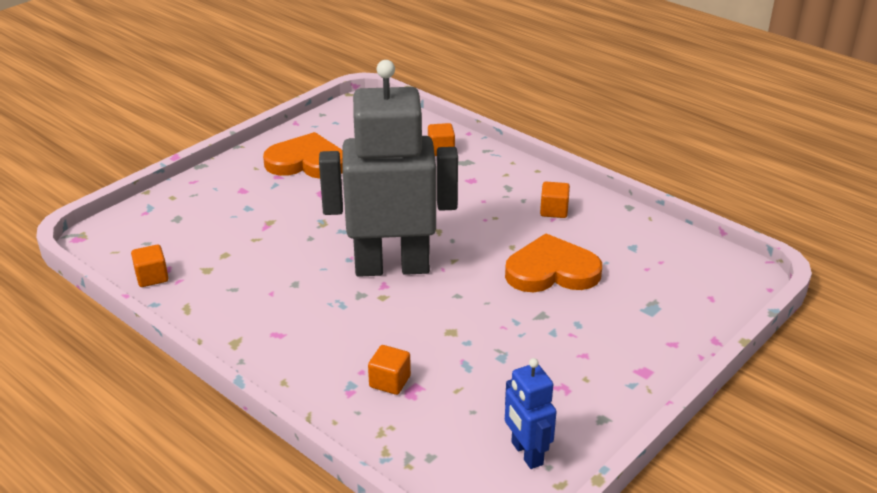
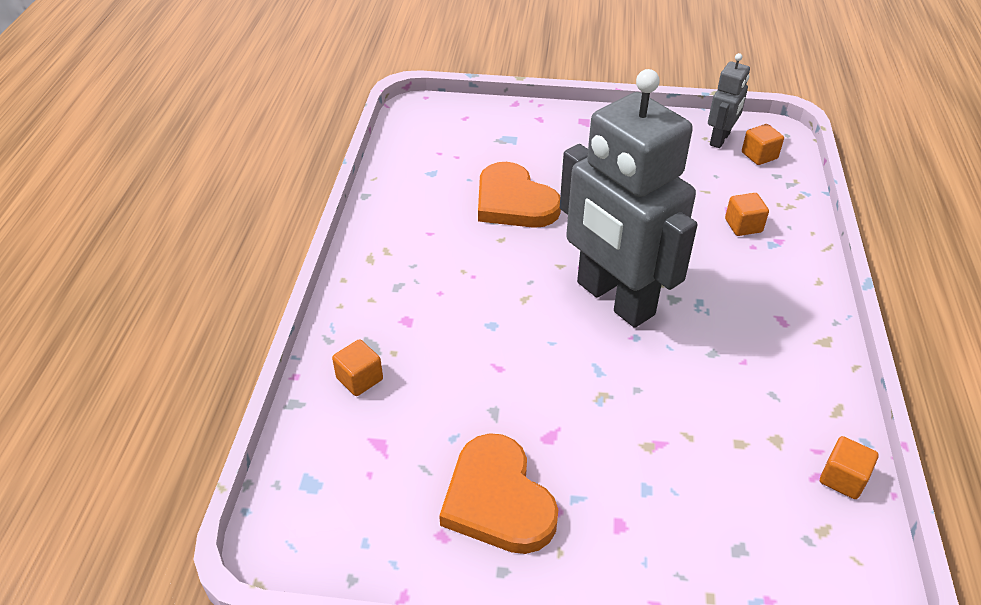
camera: 125 degrees left, 10 degrees up
blue robot [505,358,557,469] -> grey robot [708,53,750,148]
orange cube [540,182,570,218] -> orange cube moved to [742,124,784,165]

